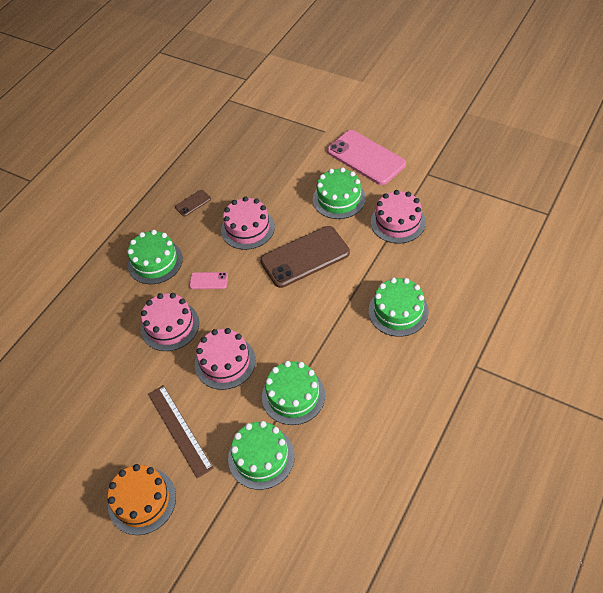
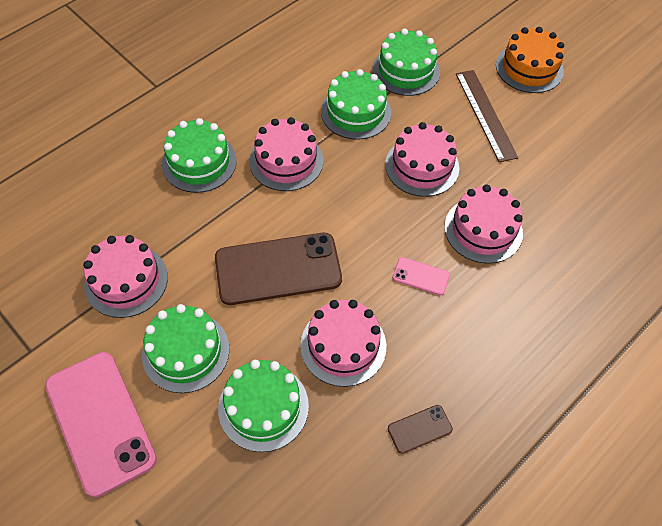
camera: 170 degrees left, 5 degrees up
green cake [127,230,183,284] -> green cake moved to [218,360,309,452]
none -> pink cake [249,117,323,191]

